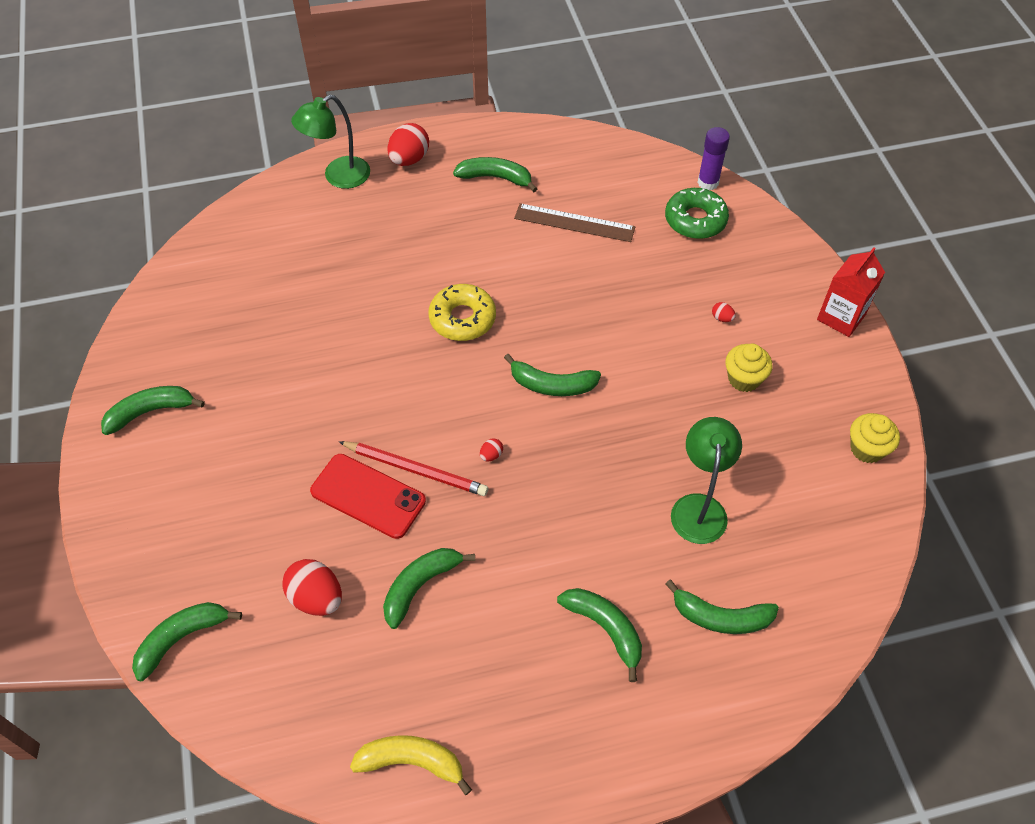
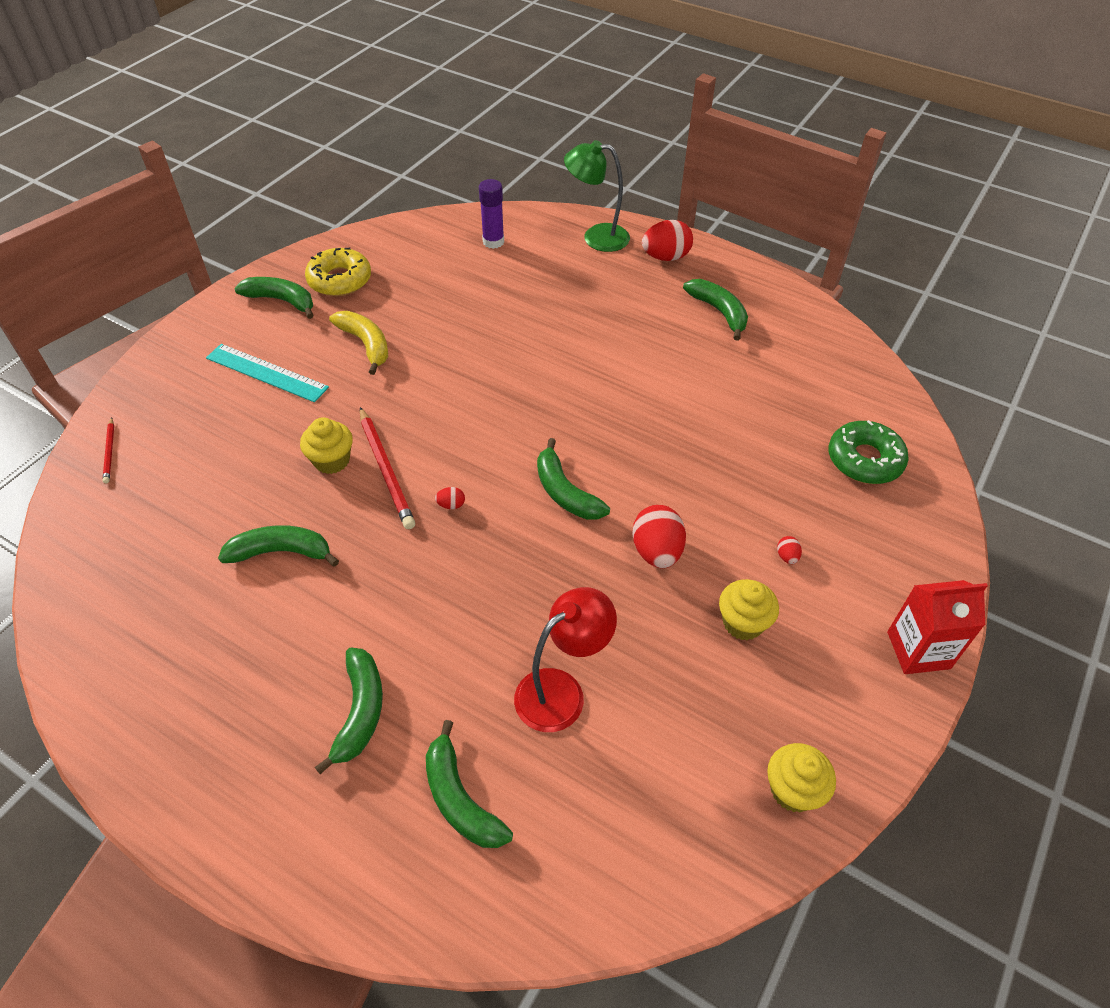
camera: 45 degrees right, 5 degrees down
green banana [132,602,242,681] -> red pencil [103,417,114,484]
red egg [282,559,342,616] -> red egg moved to [632,505,686,568]
red phone [310,454,426,539] -> yellow cupcake [300,417,353,474]
yellow banana [350,735,472,795] -> yellow banana moved to [329,311,388,375]
yellow donut [429,284,496,341] -> yellow donut moved to [305,248,371,296]
brown ruler [514,203,635,242] -> none
green lamp [671,417,742,544] -> red lamp [514,587,617,732]
purple glue stick [697,127,730,190] -> purple glue stick moved to [479,179,504,249]
none -> turquoise ruler [206,344,329,402]

